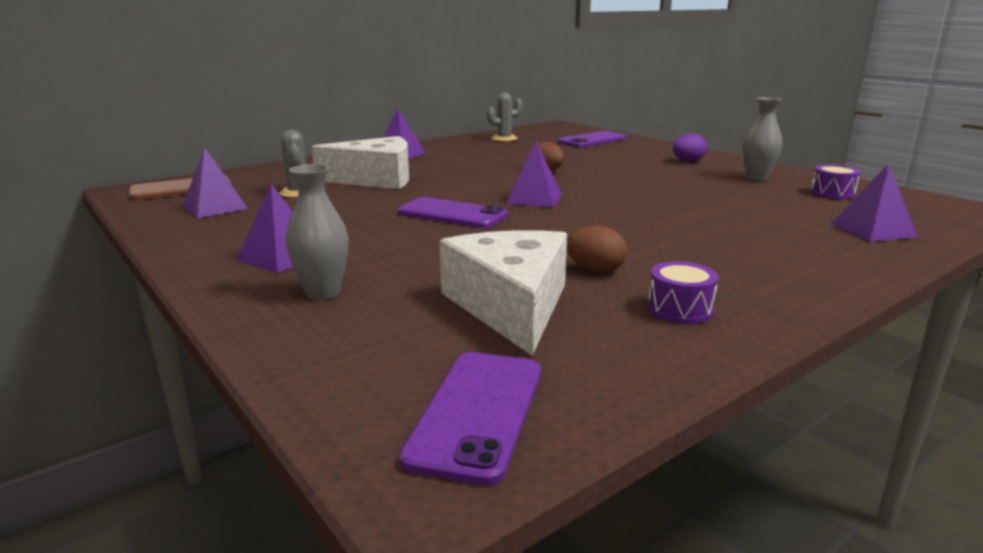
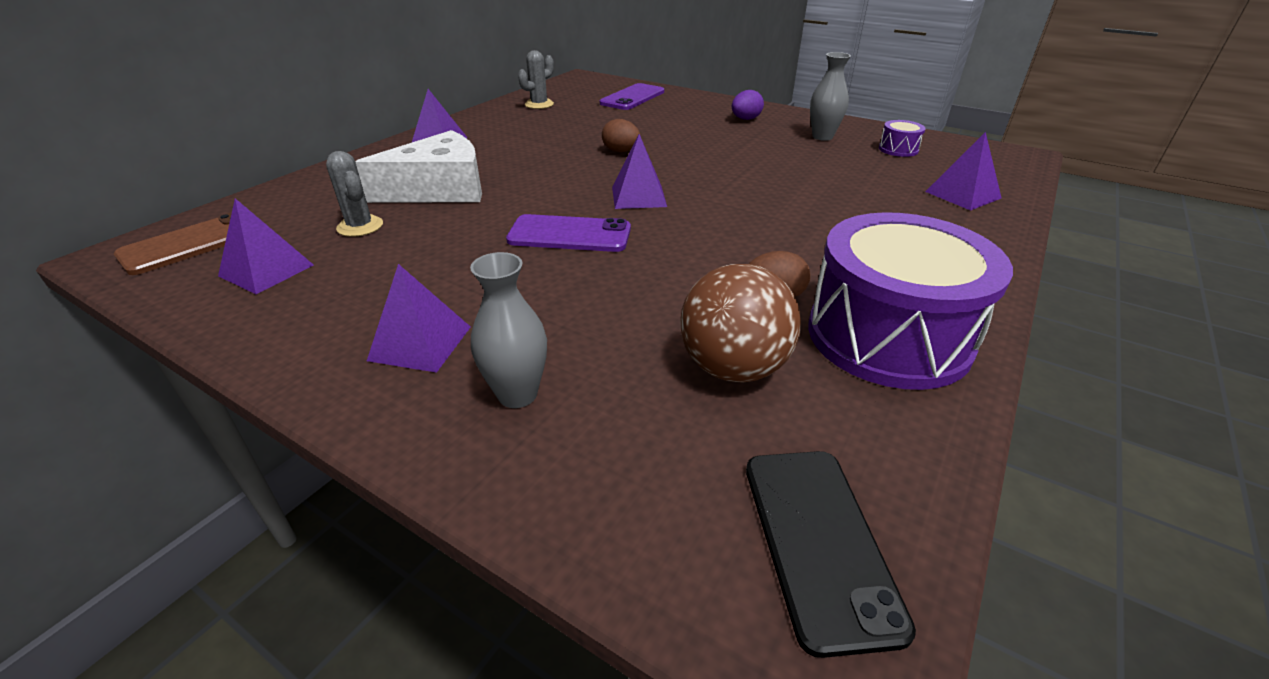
camera: 20 degrees left, 15 degrees up
purple phone [399,352,541,486] -> black phone [746,451,916,658]
white cheese [439,230,567,356] -> brown ball [680,264,801,383]
purple drum [648,261,718,324] -> purple drum [808,212,1013,390], size x2.48

